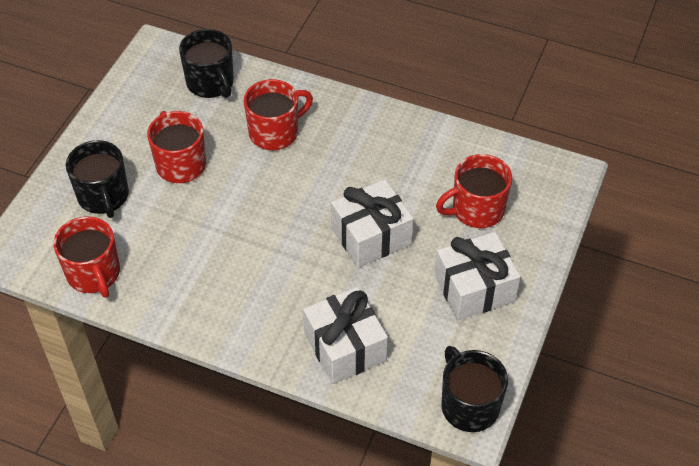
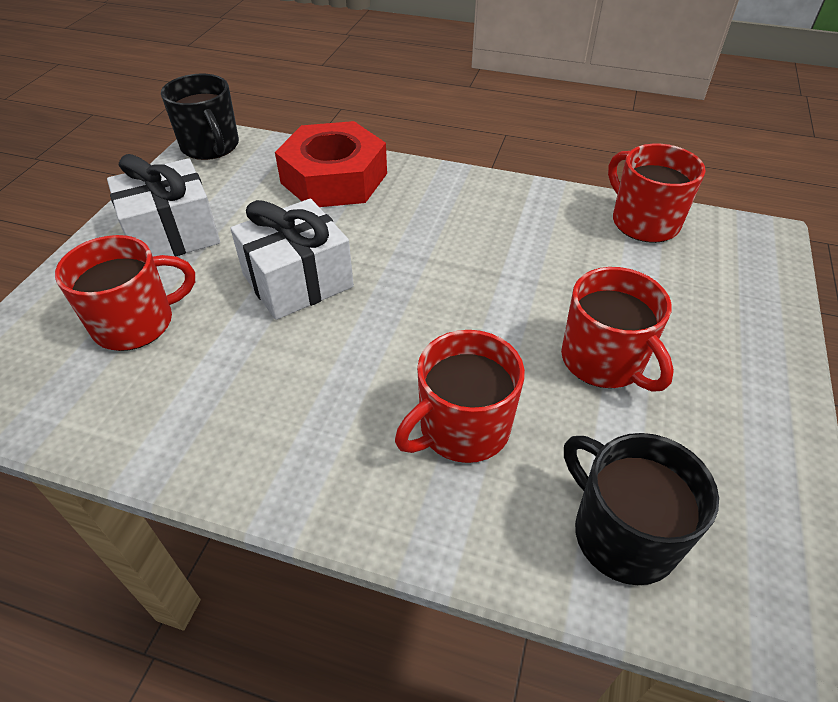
camera: 175 degrees right, 5 degrees down
black mug [66,140,129,218] -> none
white gift [303,287,388,384] -> red nut [275,121,387,207]

